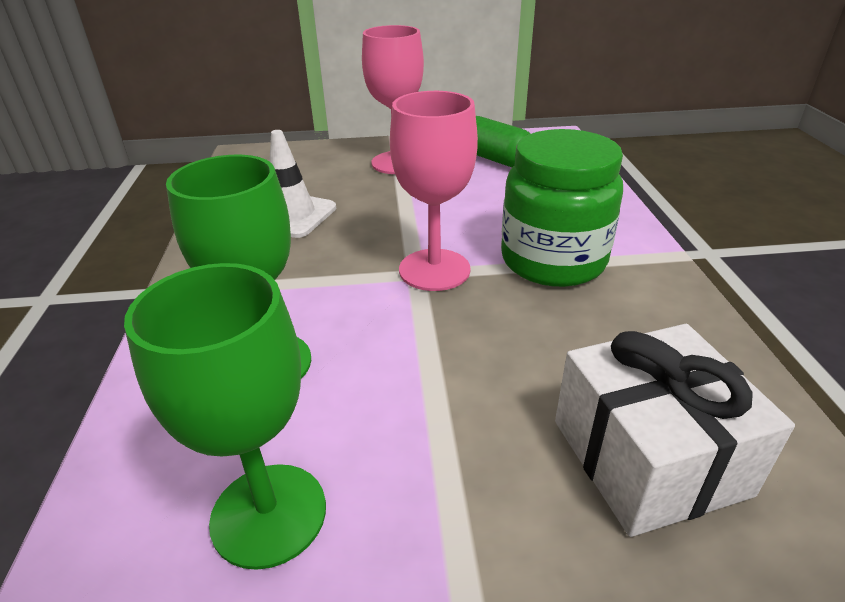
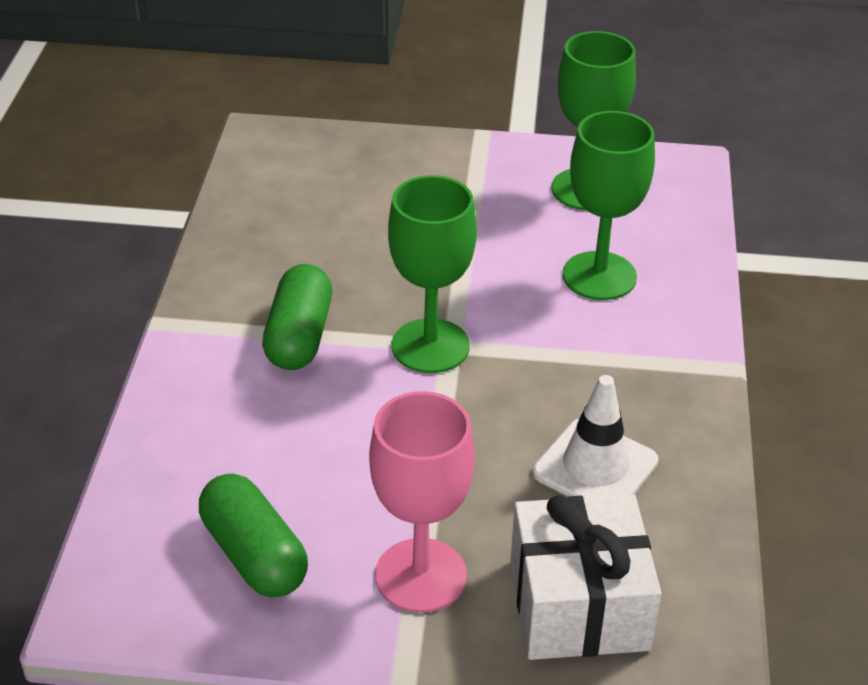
camera: 170 degrees left, 5 degrees up
pink goblet [390,91,478,291] -> green goblet [388,175,477,373]
green jar [501,129,623,287] -> green capsule [262,264,332,370]
white gift [555,324,795,537] -> white gift moved to [511,494,662,660]

